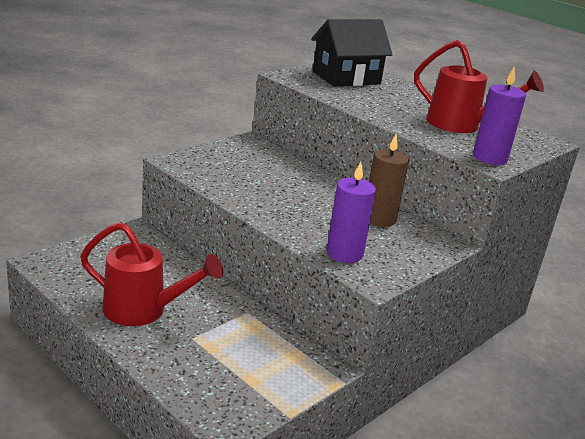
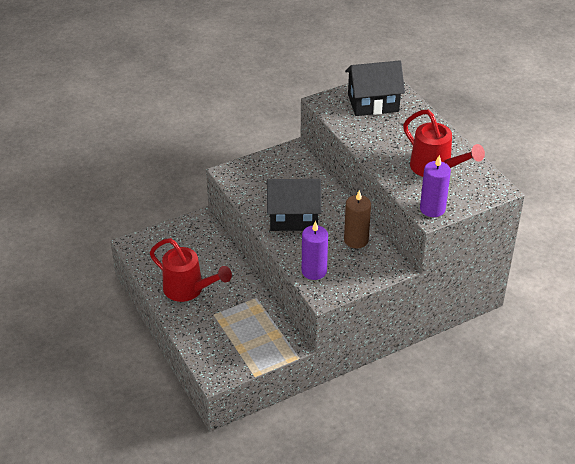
camera: 20 degrees right, 15 degrees up
none -> black house [267,179,321,231]

